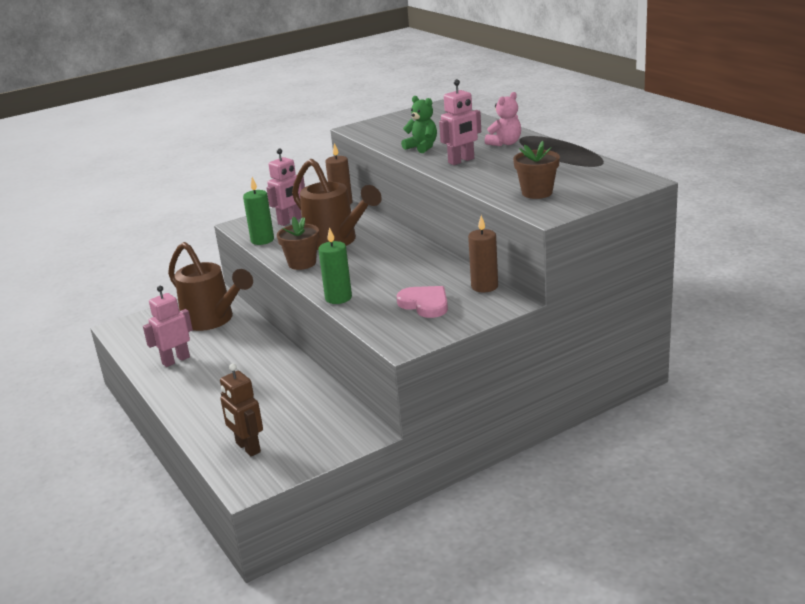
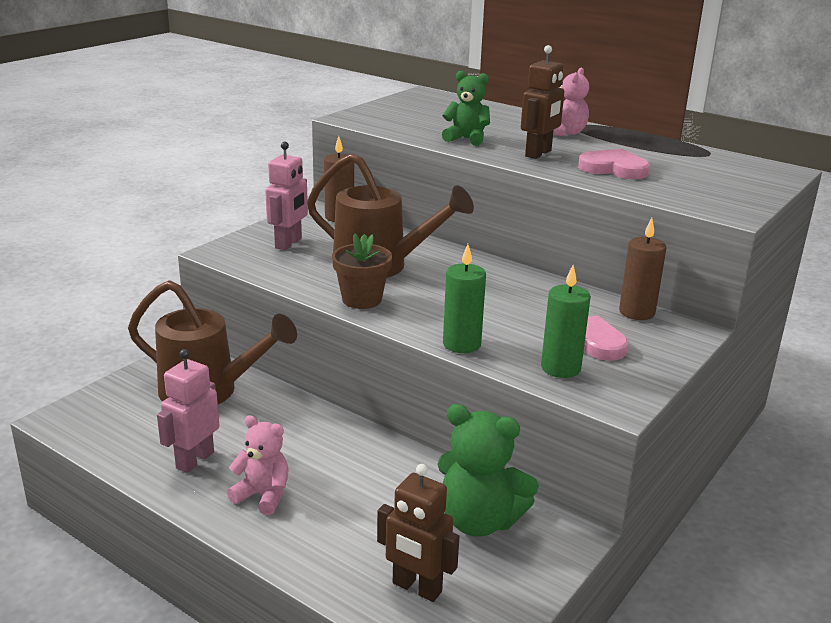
camera: 25 degrees left, 0 degrees up
green candle [243,177,274,245] -> green candle moved to [541,265,591,378]
pink robot [439,79,481,165] -> brown robot [521,45,564,159]
brown flower pot [513,141,560,199] -> none
none -> pink teddy bear [227,415,289,515]
none -> green teddy bear [437,404,539,537]
none -> pink heart [578,149,650,179]

